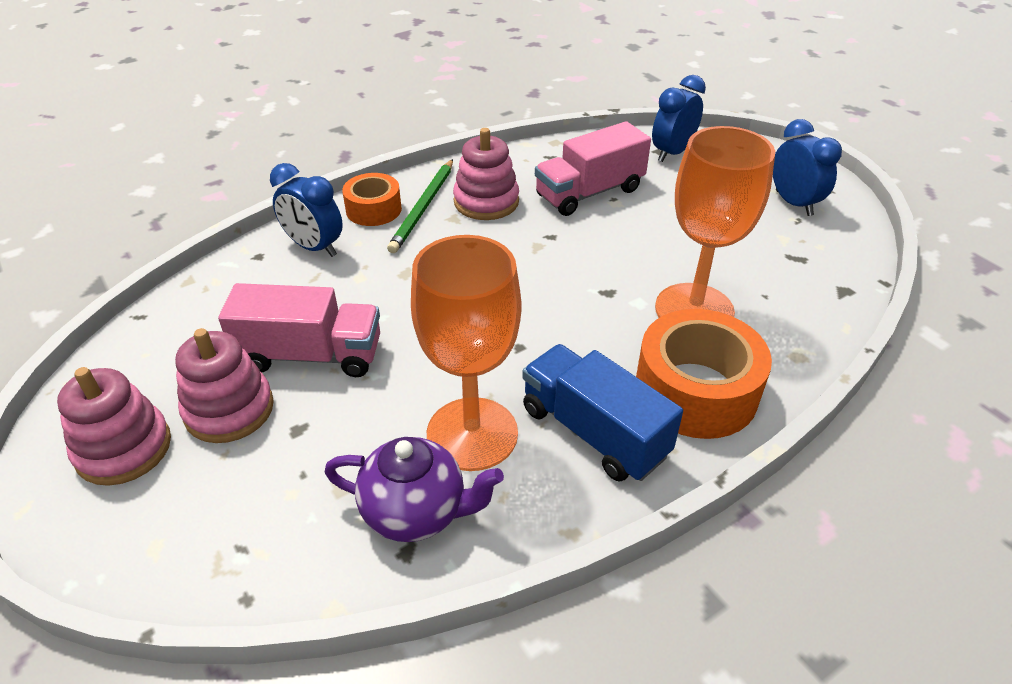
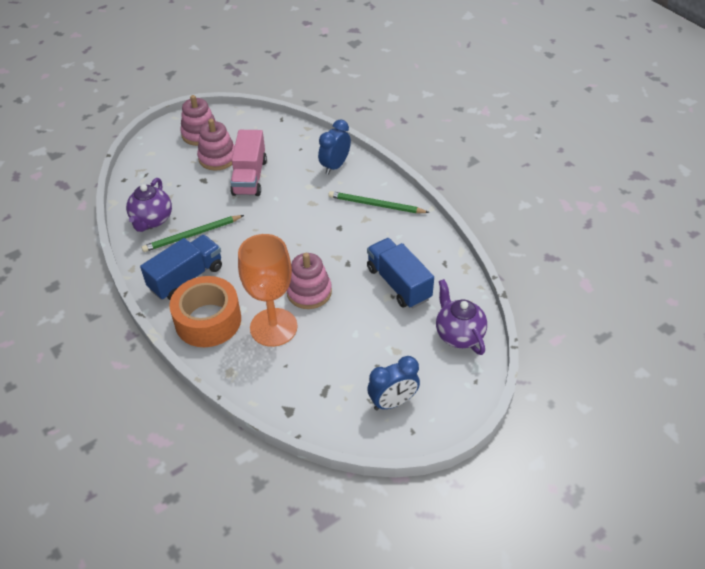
camera: 90 degrees right, 5 degrees up
orange tape [342,173,402,226] -> none
orange goblet [411,235,521,471] -> green pencil [142,215,244,252]
pink stacking toy [453,128,519,220] -> pink stacking toy moved to [287,253,332,309]
pink truck [535,121,651,216] -> blue truck [367,238,434,309]
blue clock [652,75,706,162] -> purple teapot [436,279,487,355]

